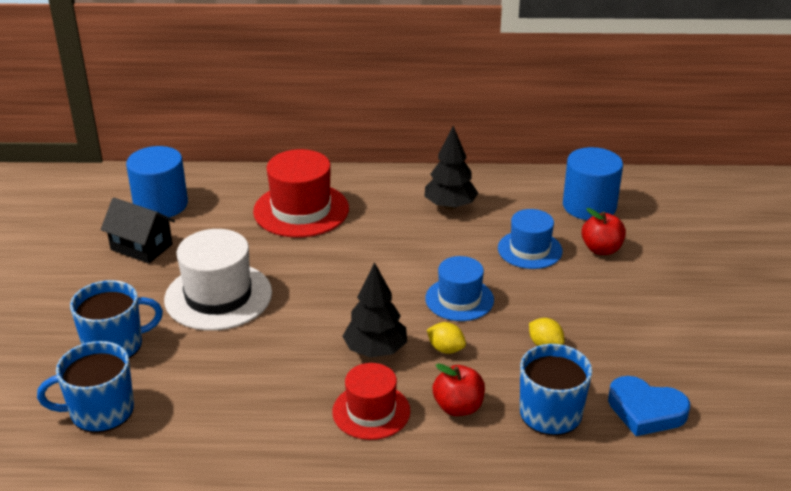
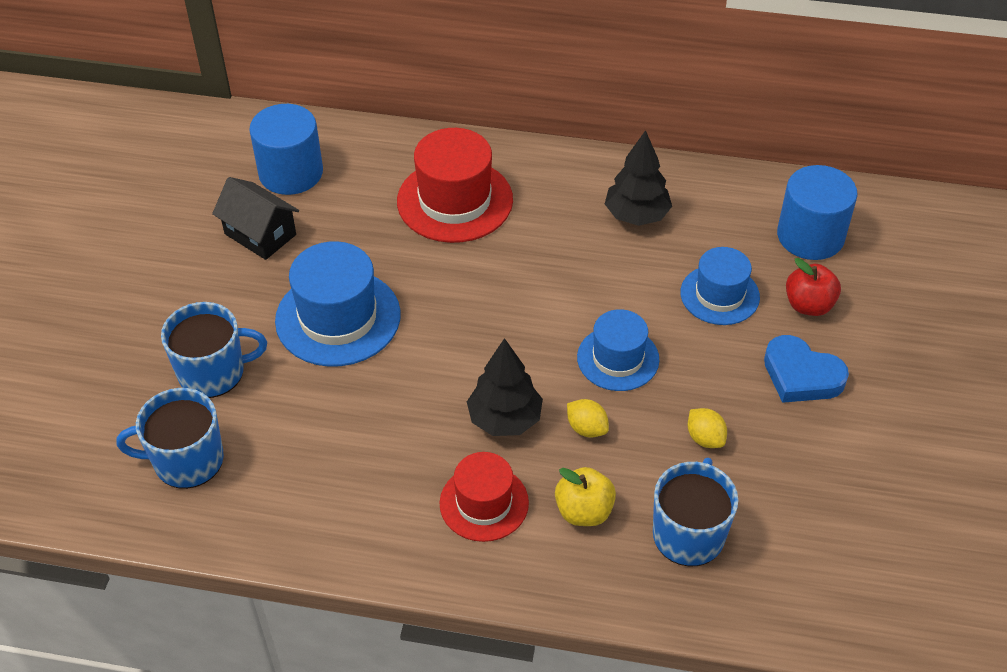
camera: 10 degrees right, 15 degrees up
white hat [164,229,272,331] -> blue hat [275,241,401,367]
red apple [433,363,485,416] -> yellow apple [555,467,616,526]
blue heart [608,376,690,436] -> blue heart moved to [764,335,849,403]

